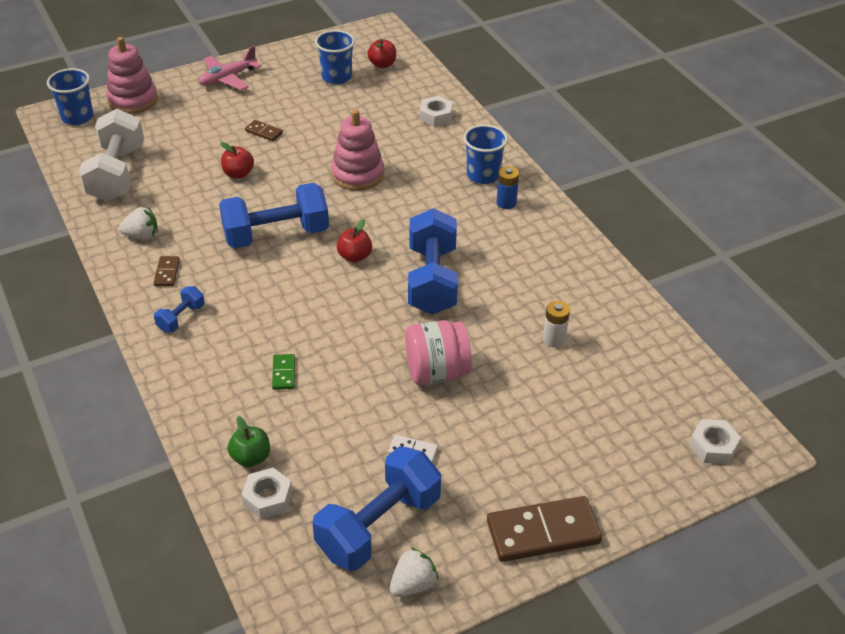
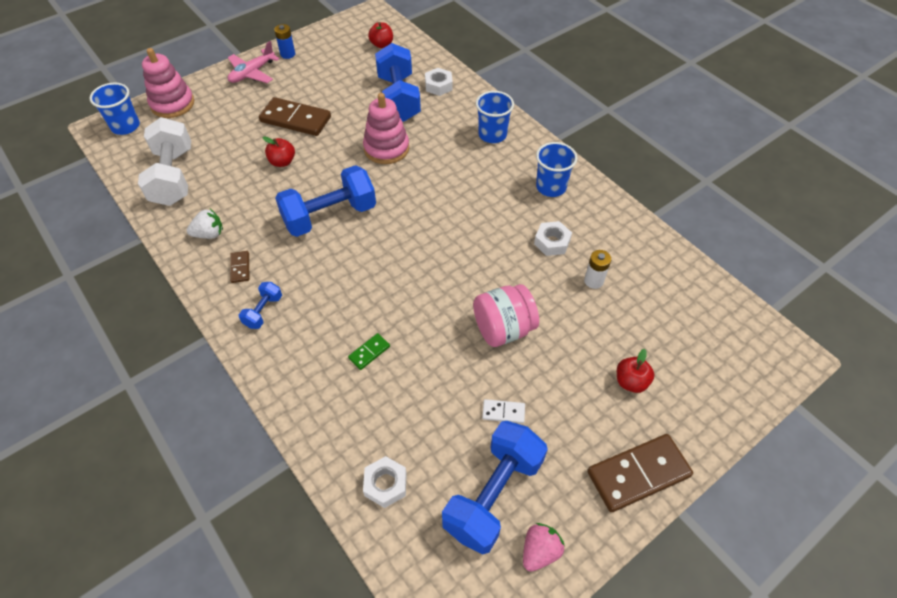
camera: 10 degrees left, 10 degrees up
green apple [228,416,270,467] -> none
brown domino [245,120,283,141] -> brown domino [259,97,331,136], size x2.14
green domino [272,354,295,390] -> green domino turned 60 degrees clockwise [348,333,390,370]
blue cup [315,30,355,84] -> blue cup moved to [536,142,578,197]
red apple [337,219,372,263] -> red apple moved to [617,349,655,393]
white strawberry [390,548,439,597] -> pink strawberry [523,523,565,572]
blue dumbbell [408,208,458,315] -> blue dumbbell moved to [375,43,421,122]
blue battery [497,166,519,209] -> blue battery moved to [274,24,295,59]
white nut [689,419,741,464] -> white nut moved to [534,221,572,256]

